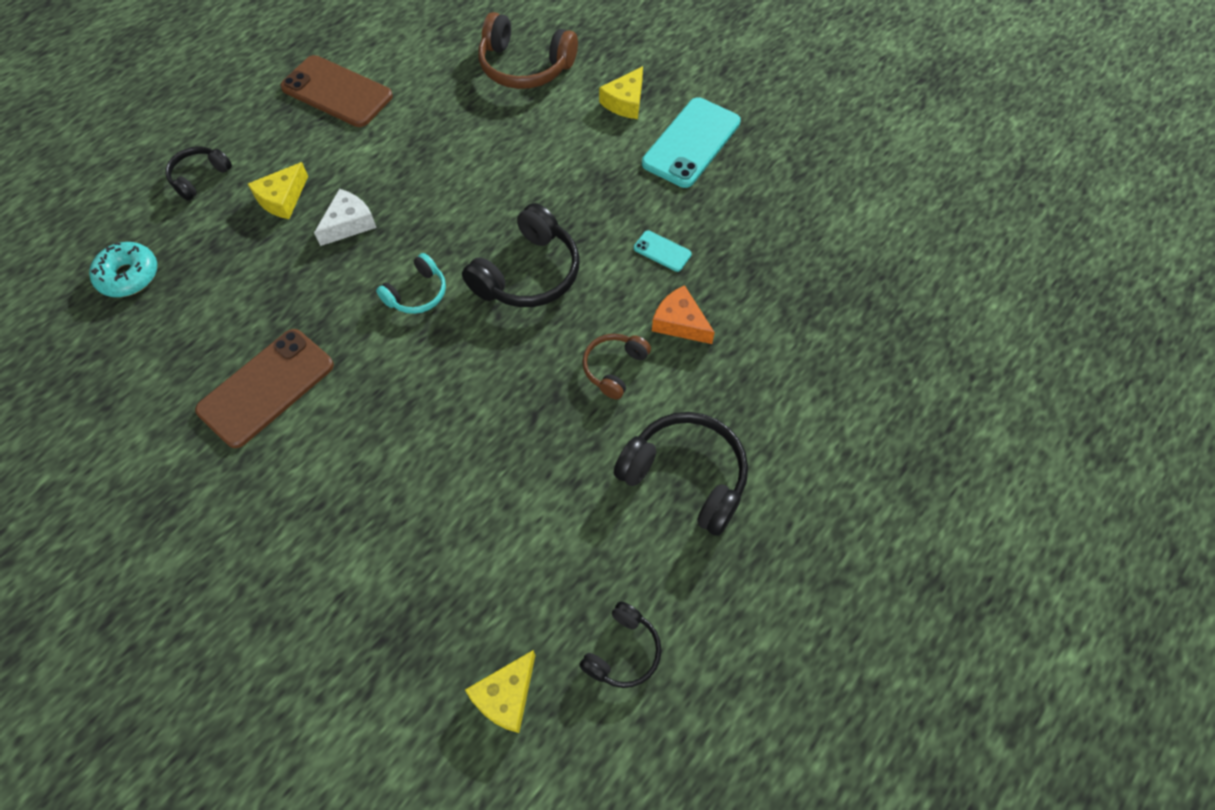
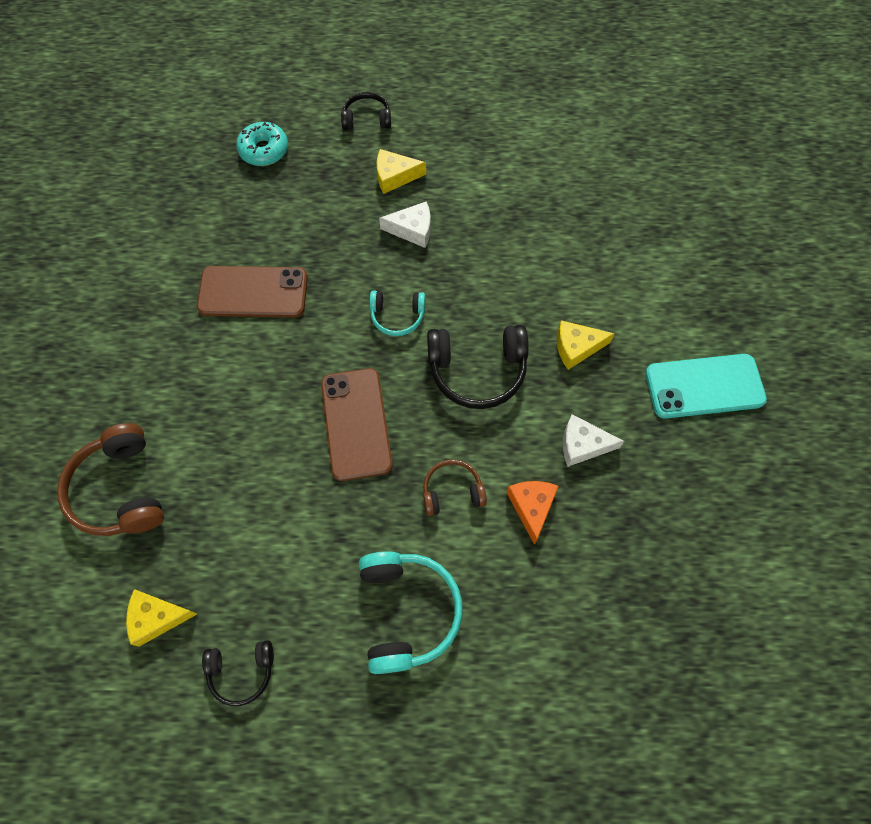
camera: 50 degrees right, 5 degrees up
brown phone [280,55,393,127] -> brown phone moved to [321,368,393,481]
brown headphones [478,12,578,89] -> brown headphones moved to [57,423,164,536]
yellow cheese [599,66,643,119] -> yellow cheese moved to [557,320,615,370]
black headphones [614,412,748,536] -> turquoise headphones [359,551,463,674]
turquoise phone [634,230,692,272] -> white cheese [563,415,624,467]

